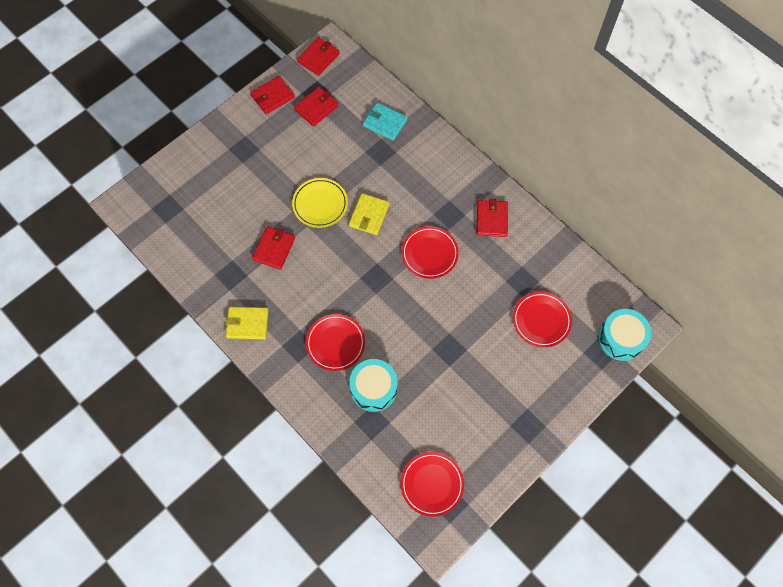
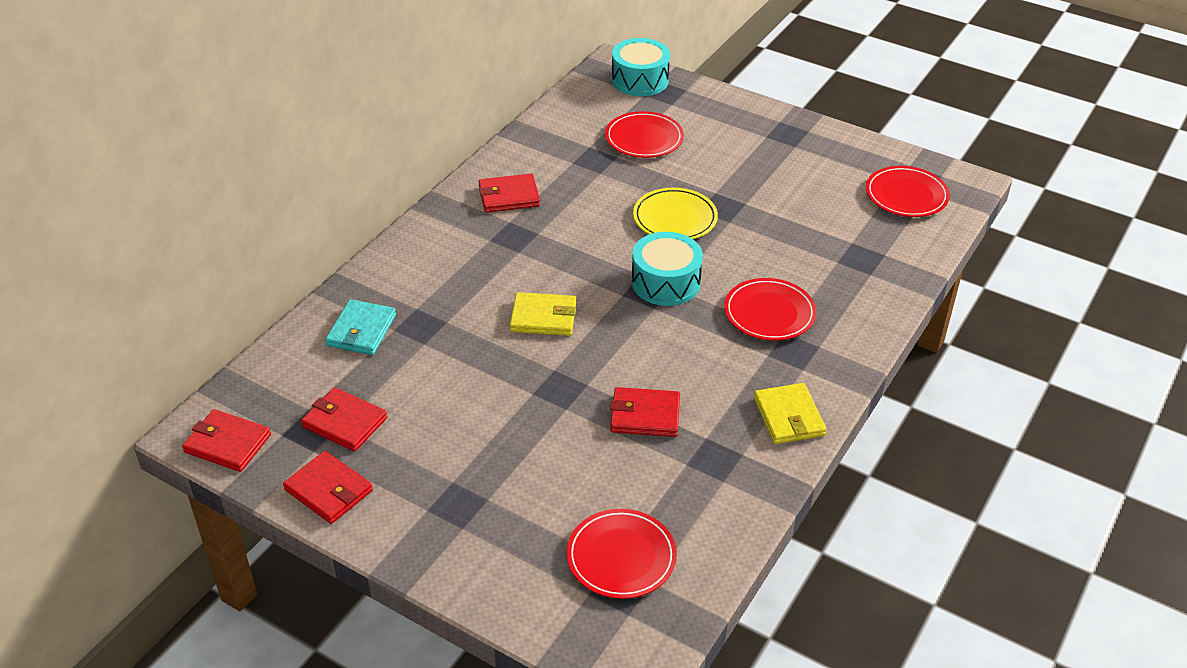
camera: 105 degrees left, 25 degrees down
yellow plate [292,178,348,228] -> yellow plate moved to [633,188,718,239]
turquoise drum [349,359,397,412] -> turquoise drum moved to [631,232,703,306]
red plate [402,226,459,279] -> red plate moved to [567,509,677,599]

